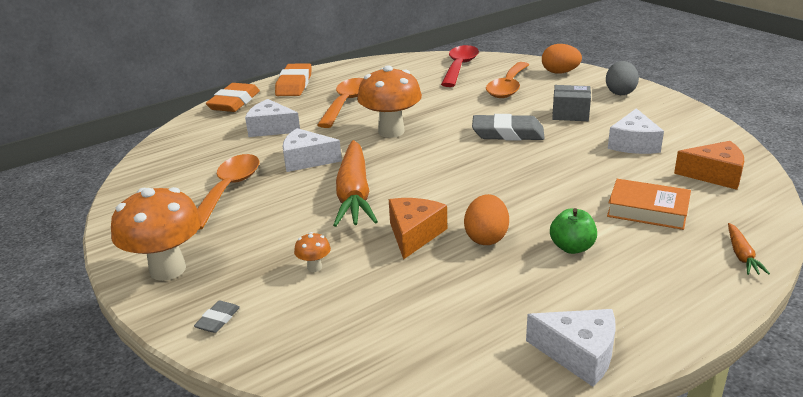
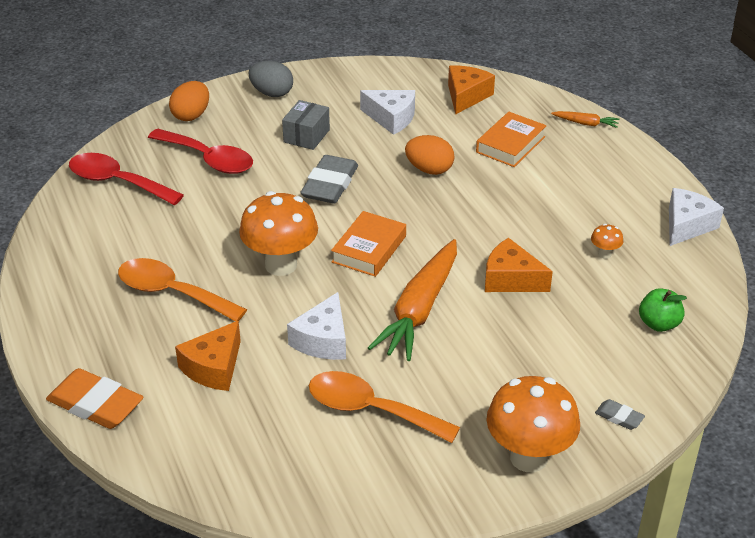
camera: 80 degrees left, 10 degrees up
white cheese [245,99,300,137] -> orange cheese [175,321,241,391]
orange eraser [275,63,312,96] -> none
orange mushroom [294,232,331,272] -> orange mushroom moved to [591,224,624,259]
orange carrot [333,140,378,227] -> orange carrot turned 105 degrees clockwise [368,239,457,361]
orange egg [464,194,509,245] -> orange egg moved to [405,135,454,175]
orange spoon [486,62,529,98] -> red spoon [148,129,253,174]
green apple [550,208,597,254] -> green apple moved to [639,288,687,332]
none -> orange book [331,211,406,277]

